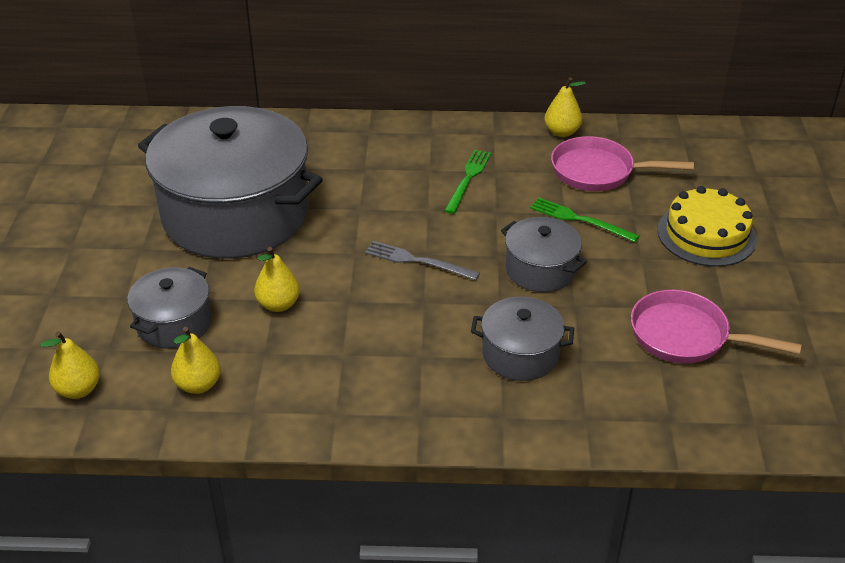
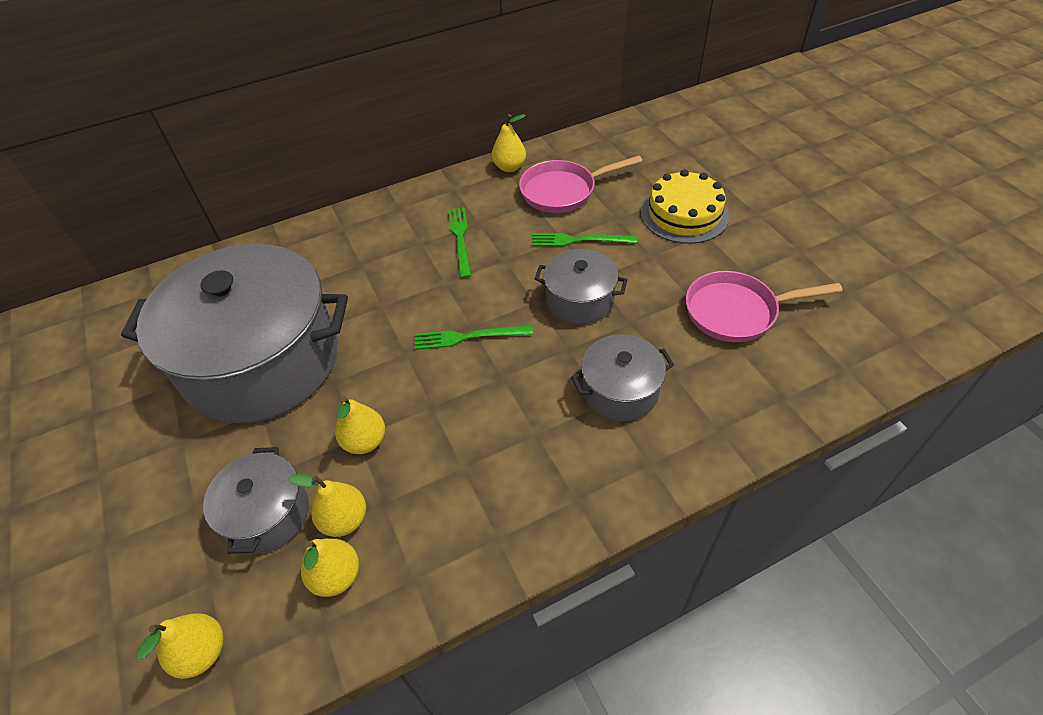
camera: 25 degrees left, 10 degrees up
grey fork [365,241,480,280] -> green fork [415,326,533,350]
none -> yellow pear [289,474,366,537]

